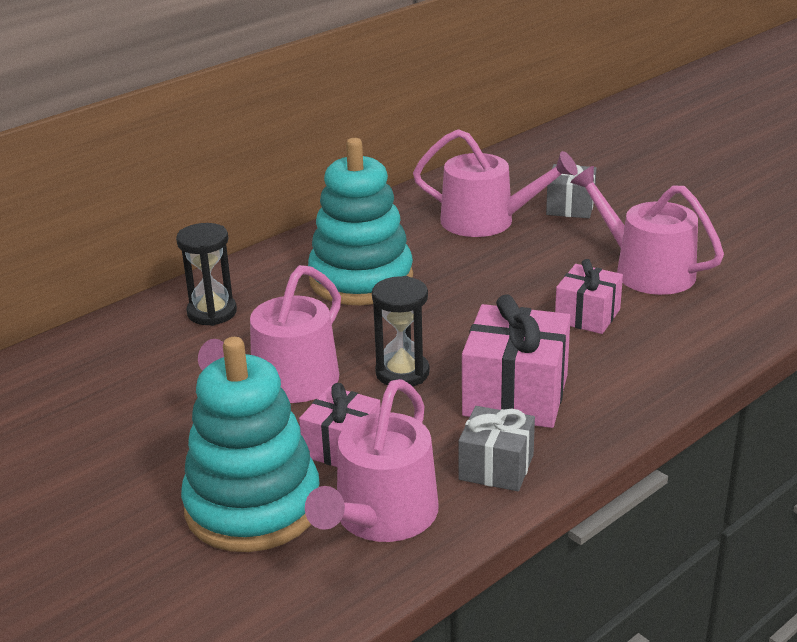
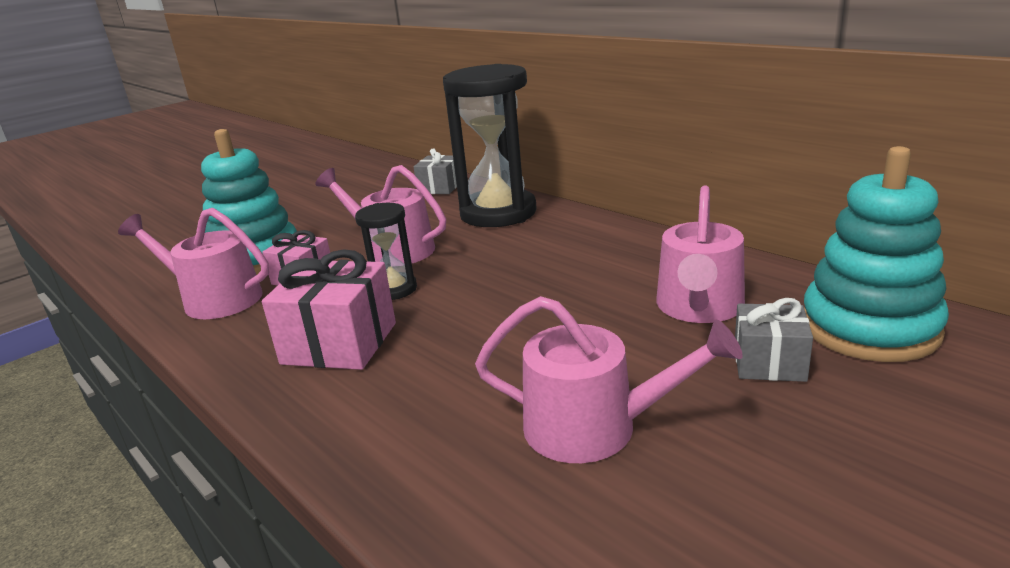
camera: 90 degrees right, 5 degrees down
black hourglass [176,223,237,326] -> black hourglass [443,64,537,227], size x2.00
turquoise stacking toy [308,138,413,305] -> turquoise stacking toy moved to [804,146,949,362]
grey gift [458,406,535,491] -> grey gift moved to [414,148,457,194]
pink gift [555,259,623,334] -> none
pink watering can [570,166,724,295] -> pink watering can turned 60 degrees clockwise [475,296,743,463]

